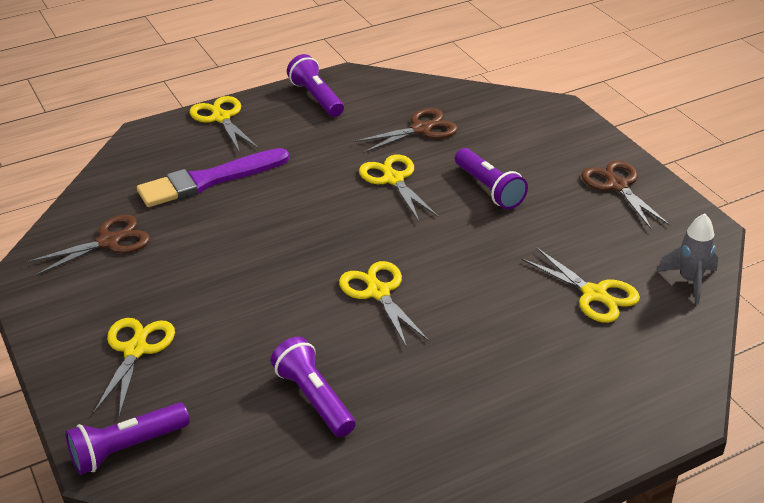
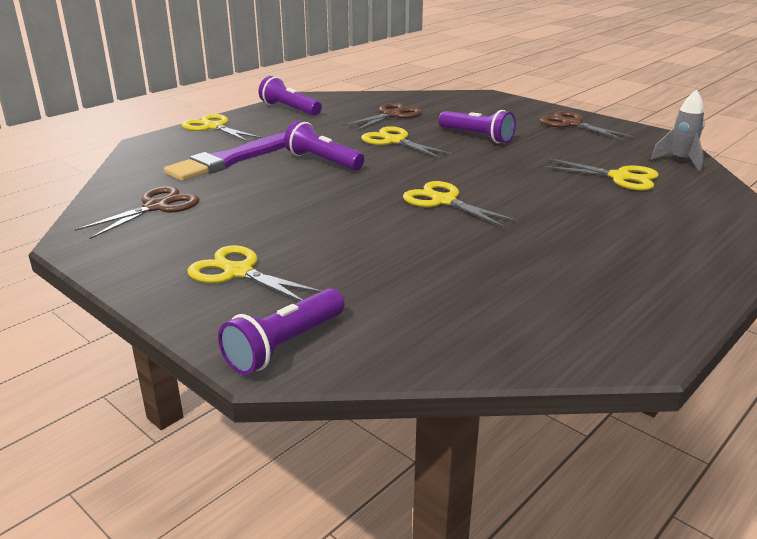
camera: 20 degrees left, 10 degrees down
yellow scissors [93,318,175,417] -> yellow scissors turned 45 degrees counterclockwise [188,245,322,301]
purple flashlight [271,337,356,437] -> purple flashlight moved to [284,121,364,171]

